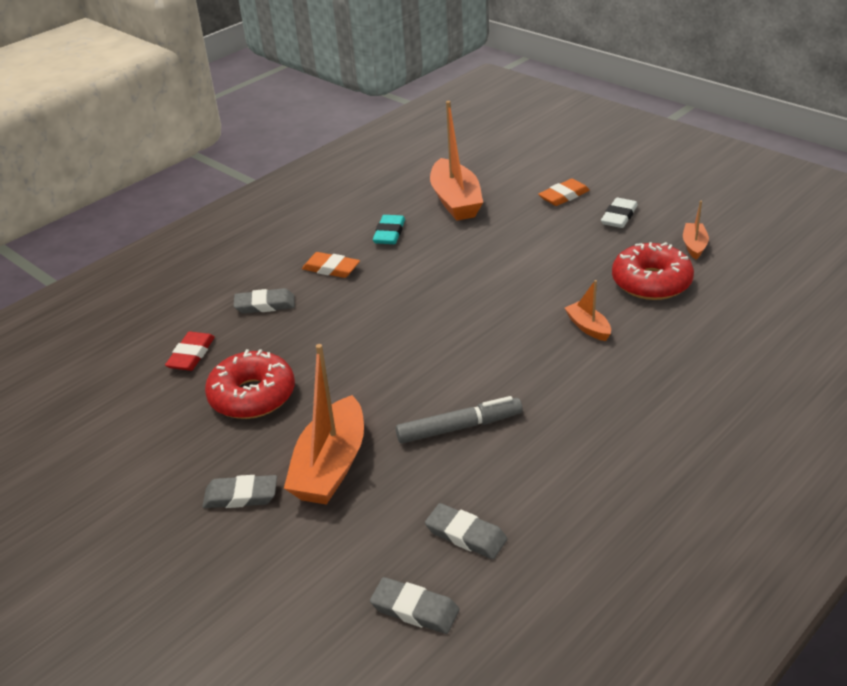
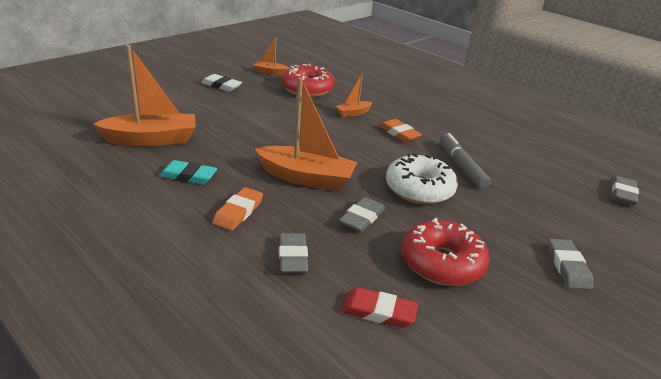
camera: 95 degrees left, 5 degrees down
orange boat [284,344,364,505] -> orange boat moved to [255,78,357,191]
grey eraser [425,503,507,559] -> grey eraser moved to [339,197,385,232]
orange eraser [538,179,590,206] -> orange eraser moved to [379,119,422,142]
none -> white donut [386,153,458,204]

